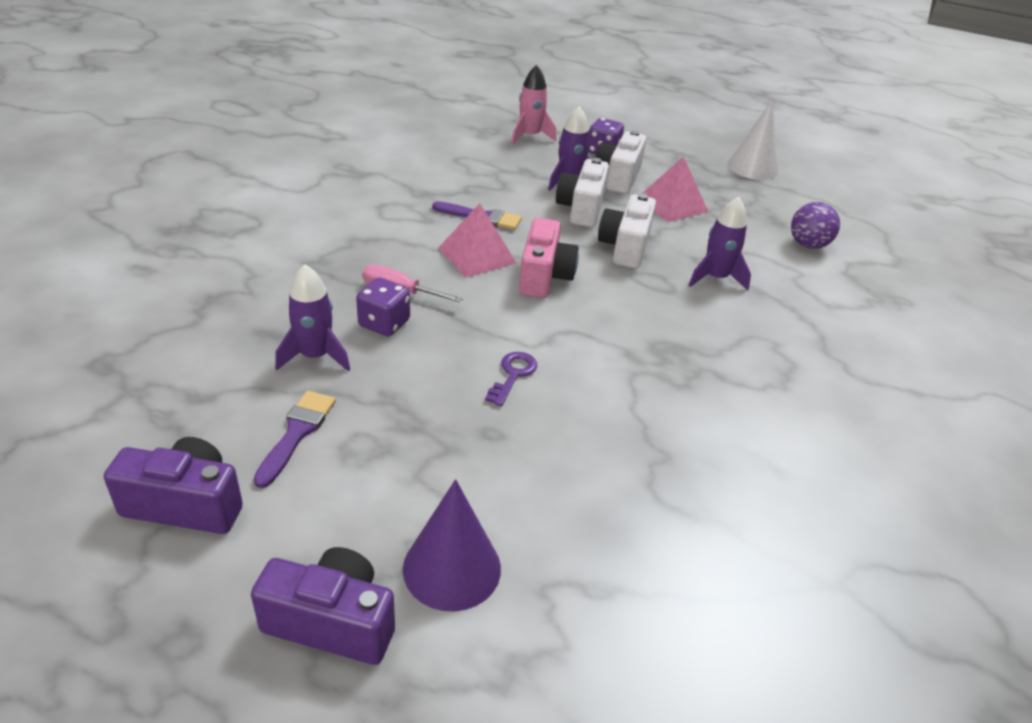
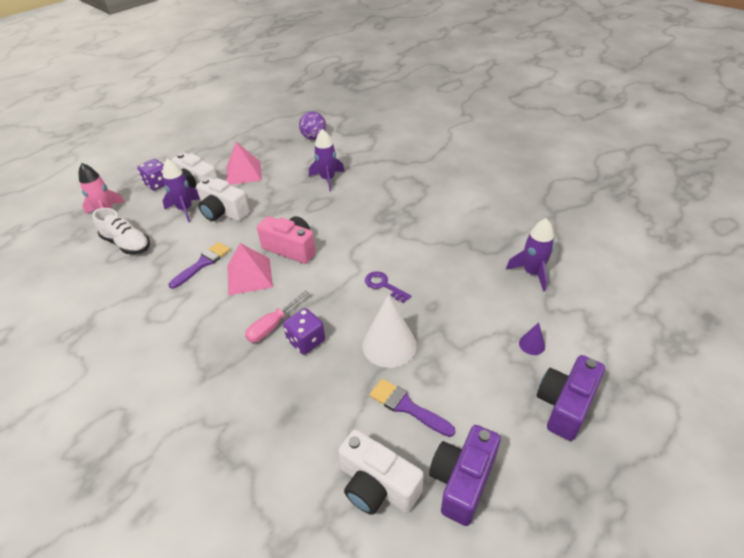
camera: 65 degrees left, 5 degrees up
purple rocket [275,264,350,371] -> purple rocket moved to [506,218,554,291]
purple cone [403,479,501,612] -> purple cone [519,322,545,355], size x0.47
white camera [598,194,656,268] -> white camera moved to [338,429,424,515]
white cone [727,101,779,180] -> white cone moved to [362,295,417,368]
none -> white shoe [92,208,150,254]

